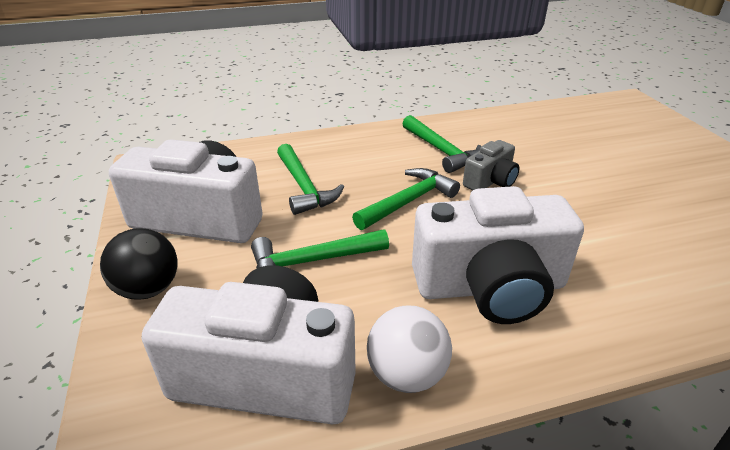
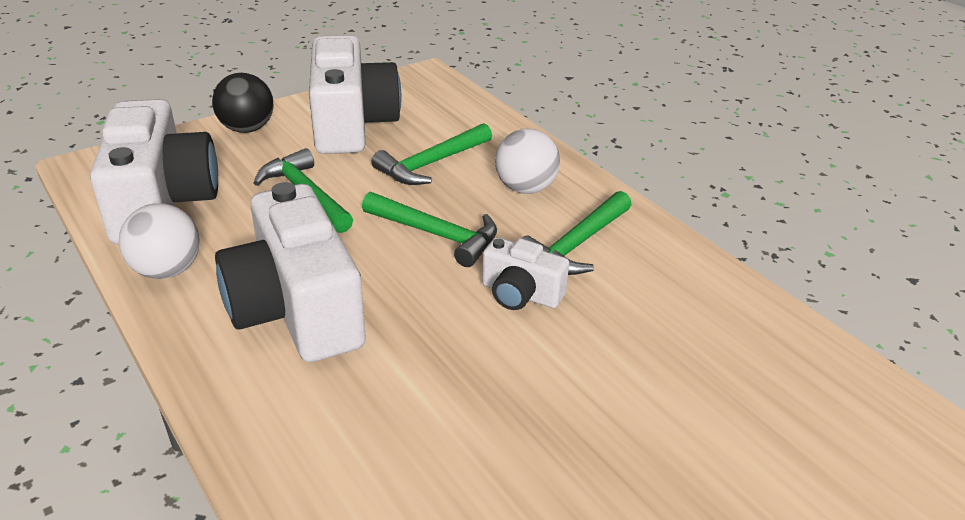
camera: 70 degrees right, 0 degrees up
grey camera [463,140,520,190] -> white camera [482,237,569,310]
none -> white ball [495,128,560,194]

